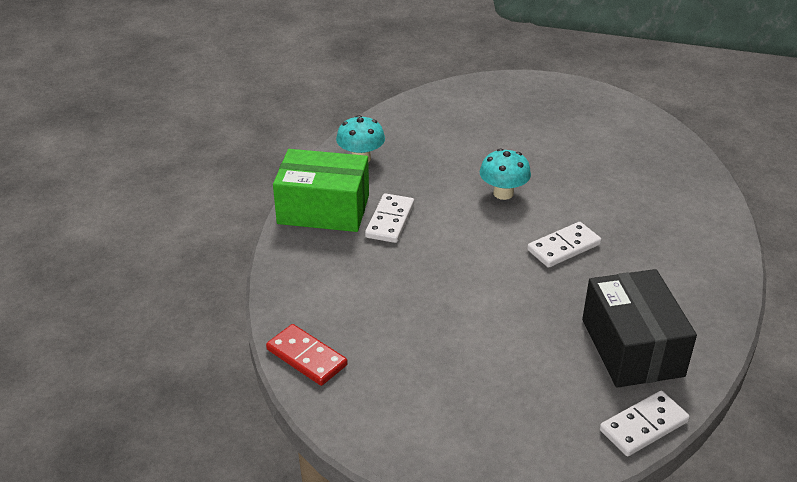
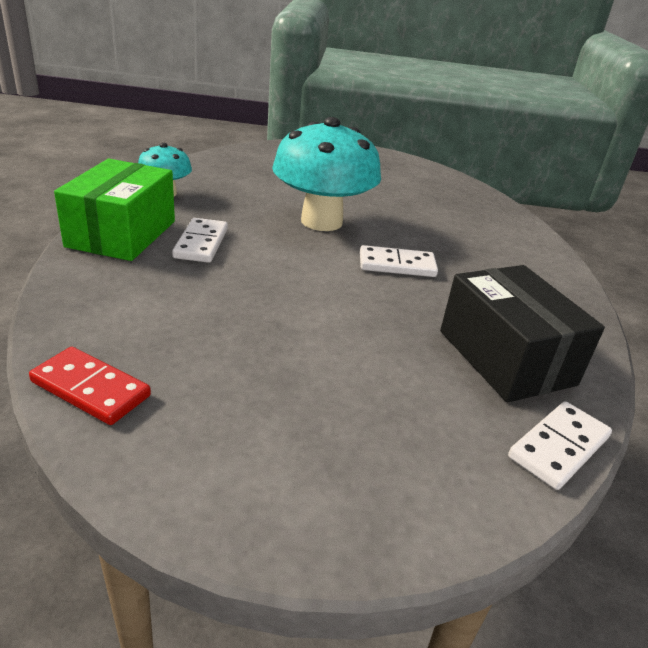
camera: 15 degrees left, 5 degrees down
green box [273,149,369,232] -> green box turned 75 degrees counterclockwise [54,159,175,261]
turquoise mushroom [479,148,531,200] -> turquoise mushroom [272,117,381,231], size x1.95
white domino [527,222,601,268] -> white domino turned 45 degrees clockwise [360,245,438,277]

